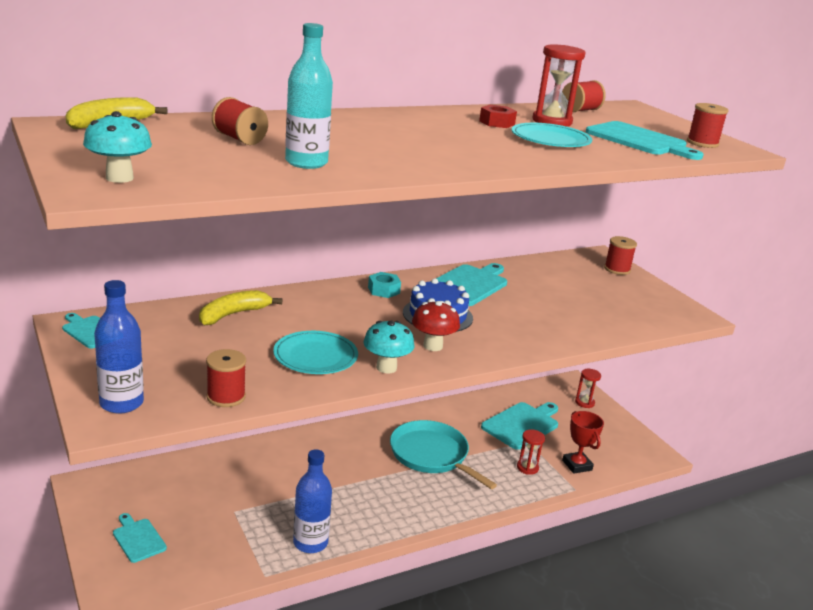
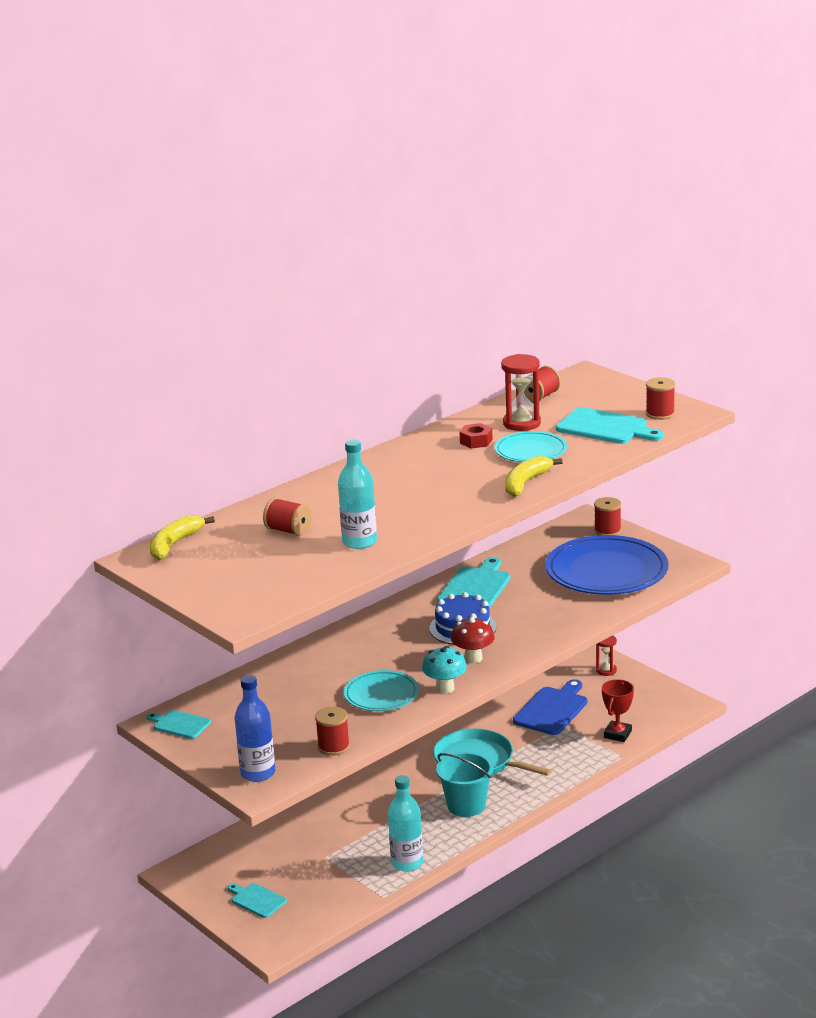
camera: 10 degrees left, 0 degrees up
turquoise mushroom [83,111,152,183] -> none
yellow banana [199,290,282,325] -> yellow banana moved to [505,456,563,497]
blue bottle [293,449,332,553] -> turquoise bottle [388,775,423,872]
turquoise nut [368,272,401,298] -> none
turquoise cutting board [481,402,558,450] -> blue cutting board [513,679,587,735]
red hourglass [517,429,545,475] -> none
red trophy [562,411,604,474] -> red trophy turned 60 degrees clockwise [602,679,634,742]
none -> turquoise bucket [436,752,493,817]
none -> blue plate [545,535,668,595]

